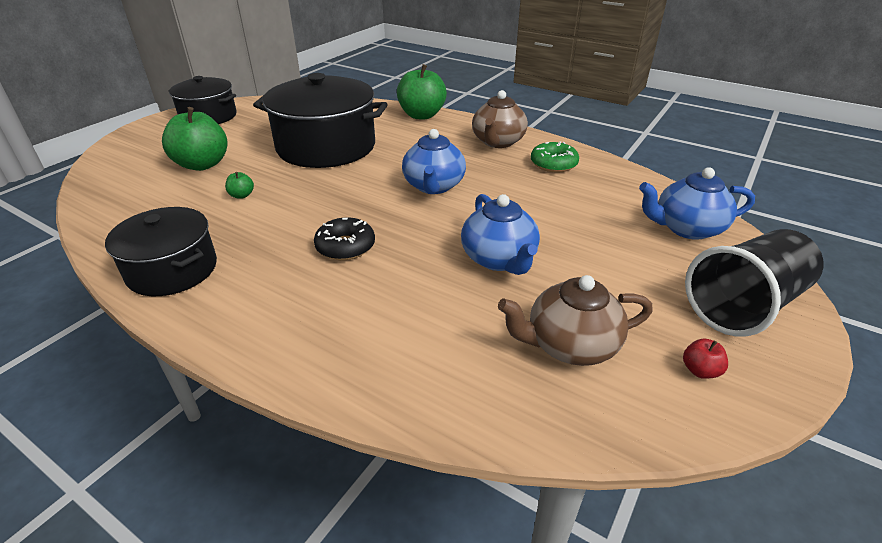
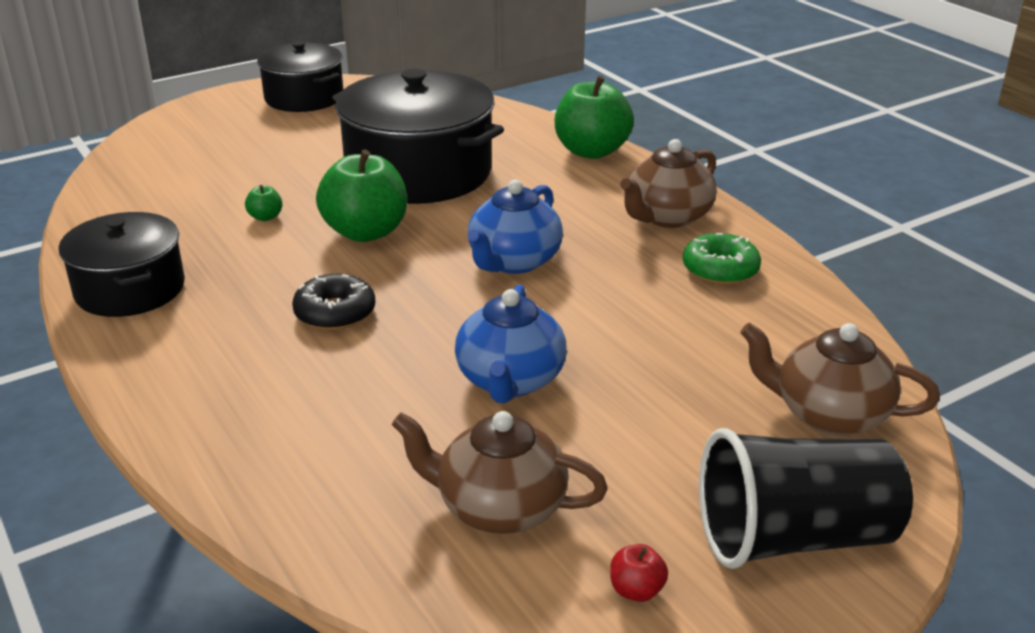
camera: 25 degrees right, 5 degrees down
green apple [162,107,227,171] -> green apple moved to [316,149,407,242]
blue teapot [639,167,755,240] -> brown teapot [740,323,940,435]

